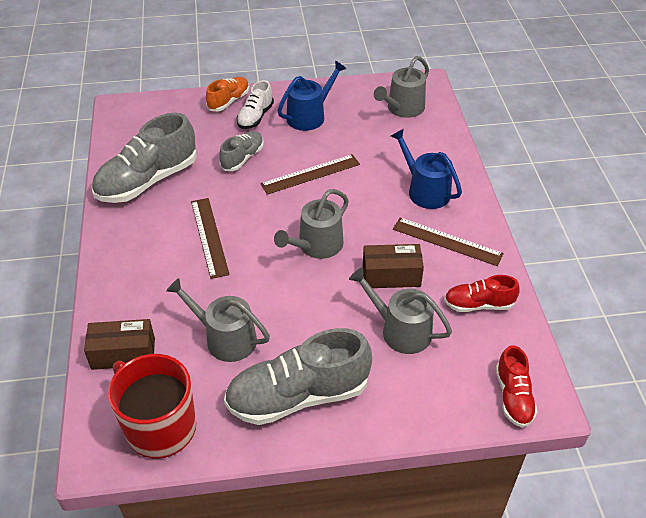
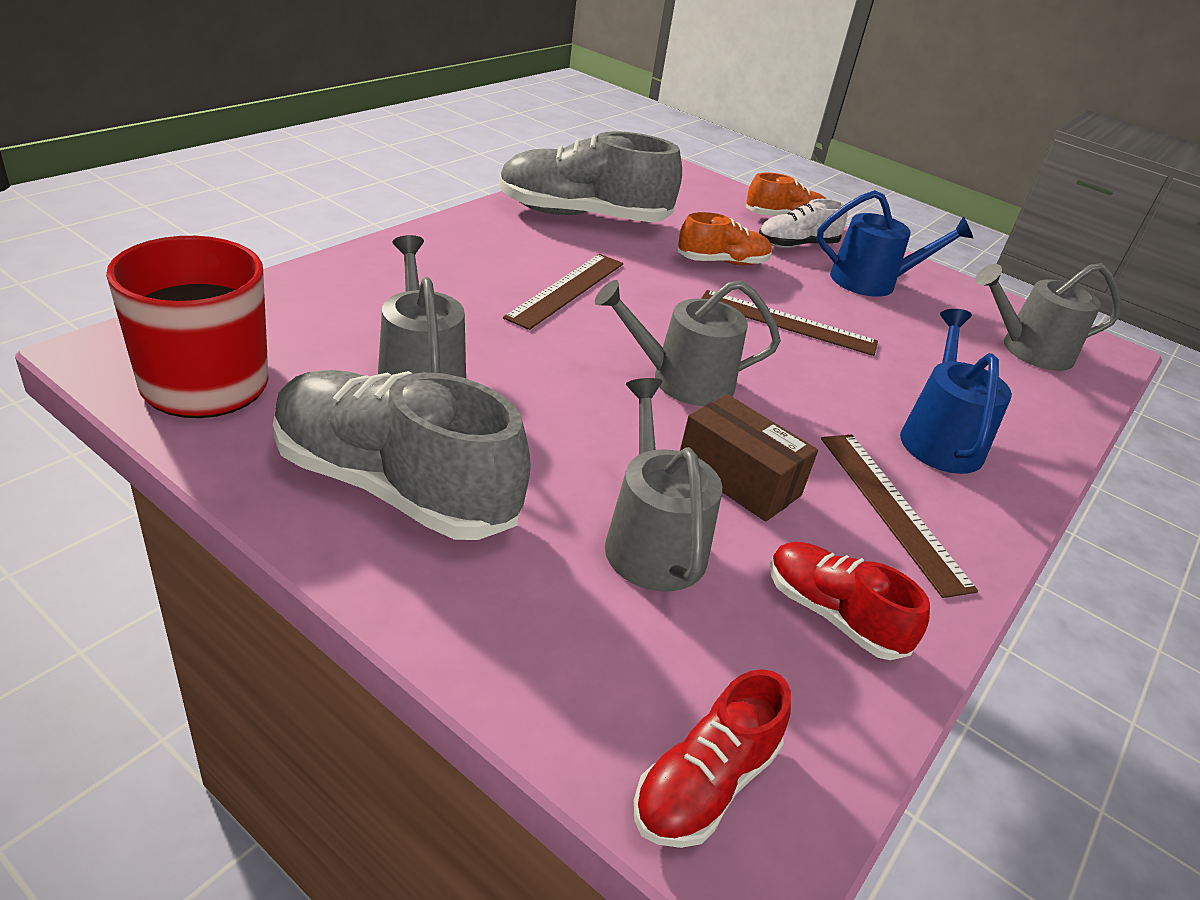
camera: 40 degrees right, 10 degrees down
brown box [84,319,155,370] -> none
grey shoe [219,131,264,171] -> orange shoe [678,212,772,265]

